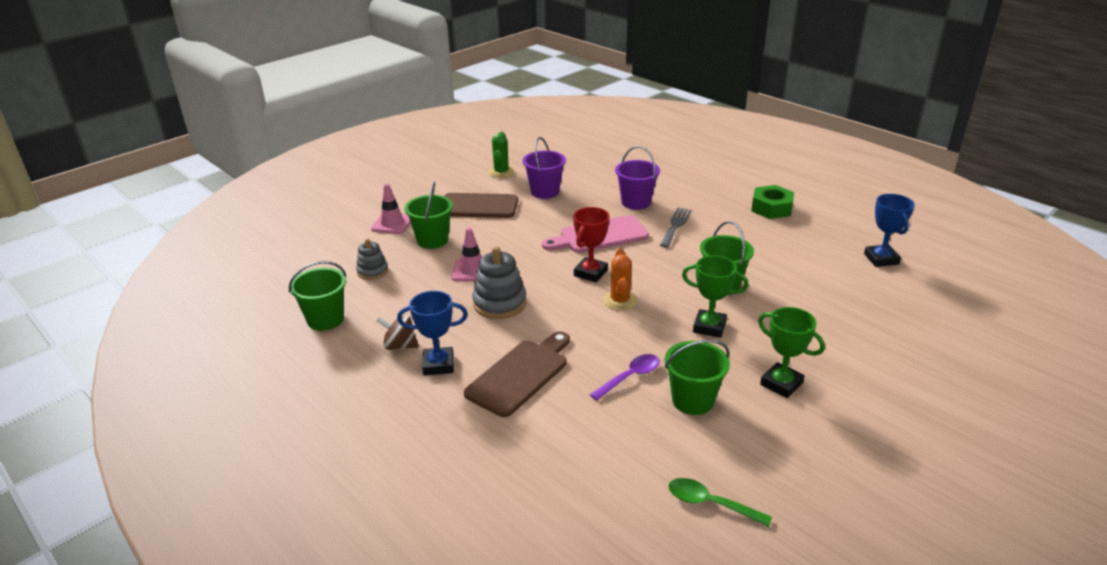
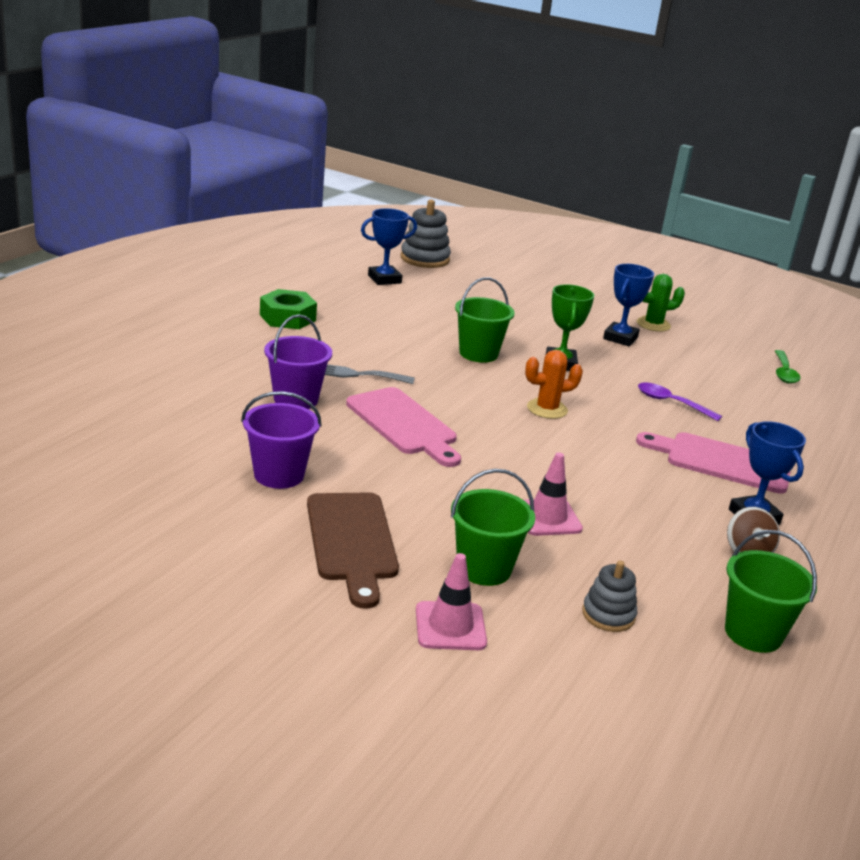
camera: 110 degrees left, 5 degrees down
brown cutting board [464,331,570,417] -> pink cutting board [636,432,790,494]
grey stacking toy [472,246,527,319] -> grey stacking toy moved to [401,200,451,268]
green cactus [488,131,515,178] -> green cactus moved to [637,274,685,332]
red trophy [573,207,610,282] -> none
green bucket [665,340,730,415] -> none
green trophy [758,307,825,398] -> blue trophy [603,264,654,346]

